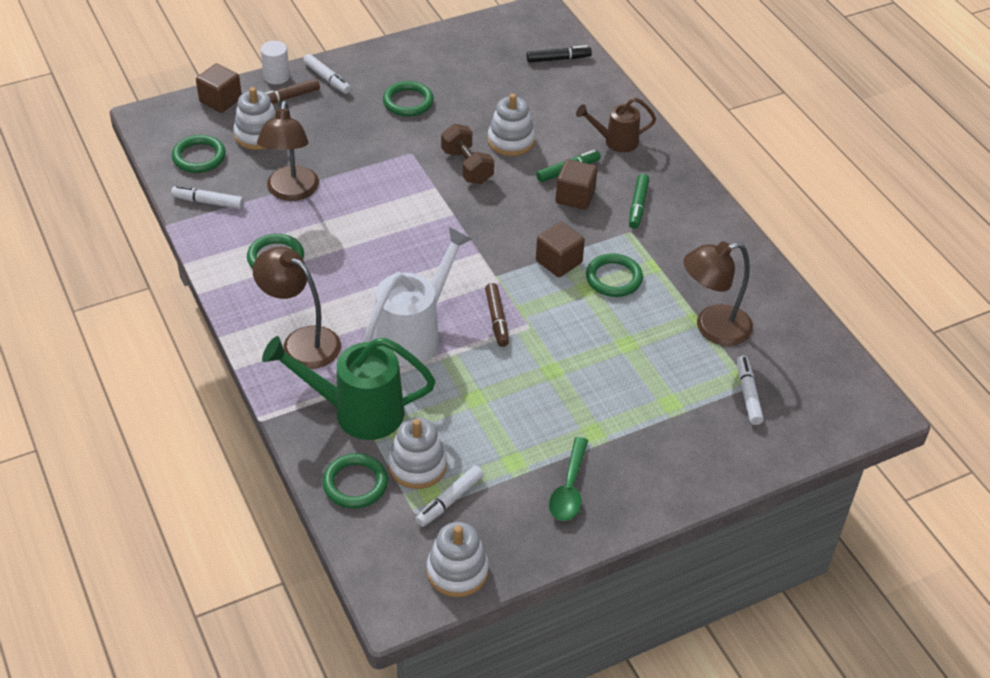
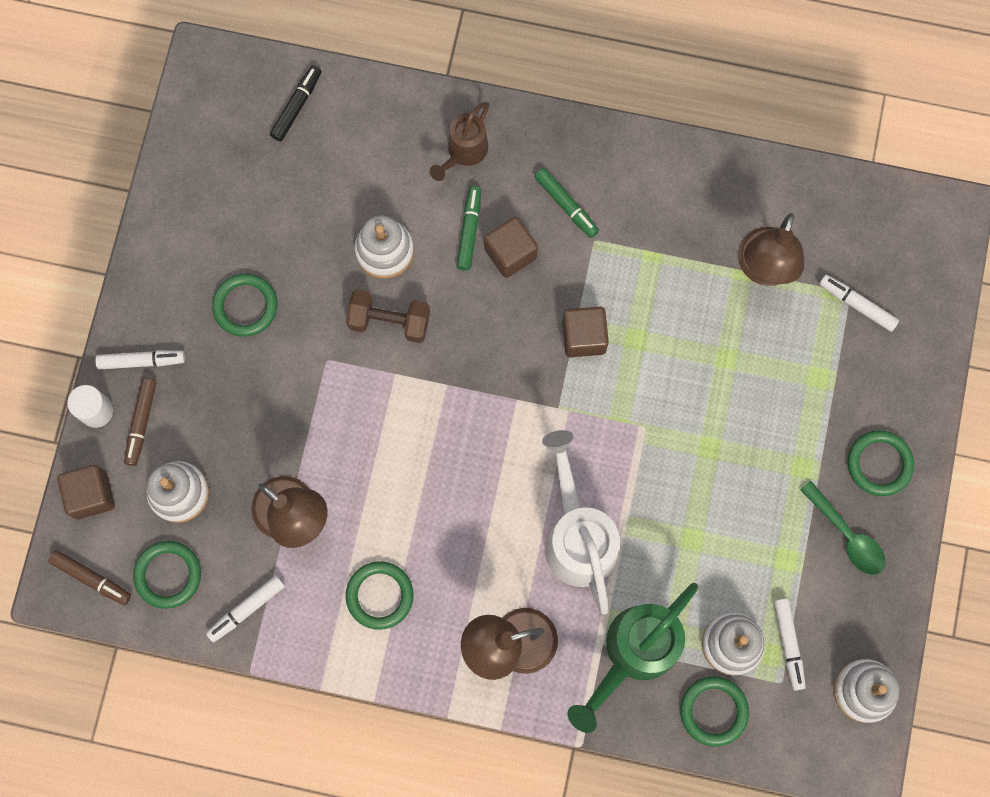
camera: 50 degrees left, 30 degrees up
brown marker [485,283,509,347] -> brown marker moved to [48,550,131,605]
green ring [586,253,643,297] -> green ring moved to [847,430,914,496]

